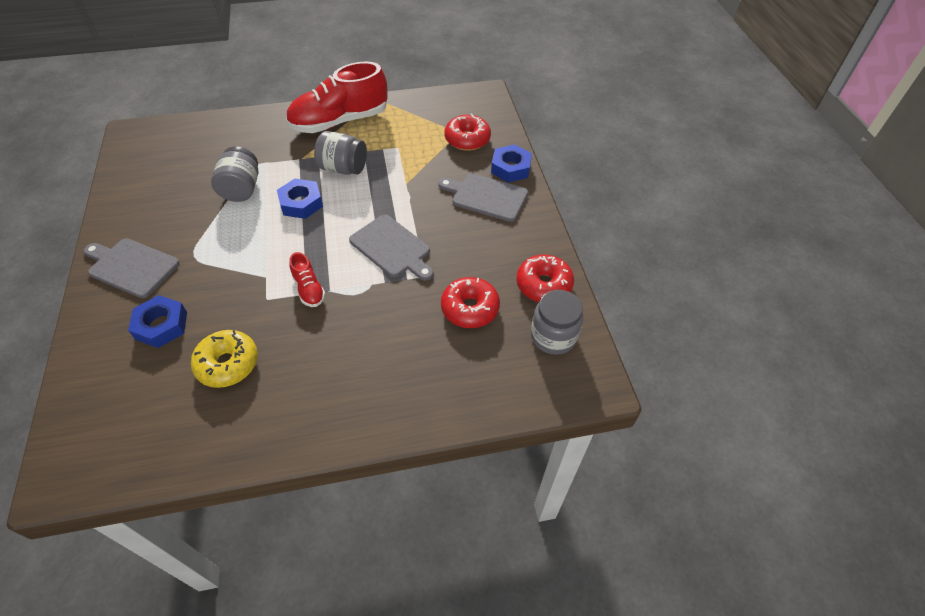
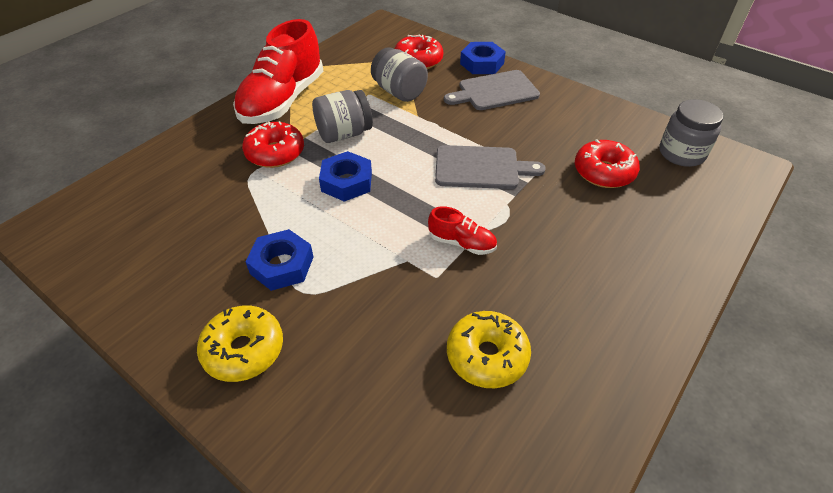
camera: 40 degrees left, 5 degrees down
grey cutting board [84,239,179,298] -> yellow donut [197,306,283,382]
blue nut [128,295,187,348] -> blue nut moved to [245,229,313,291]
grey jar [211,146,258,202] -> grey jar moved to [371,47,428,102]
red donut [516,255,574,302] -> red donut moved to [242,121,304,168]

